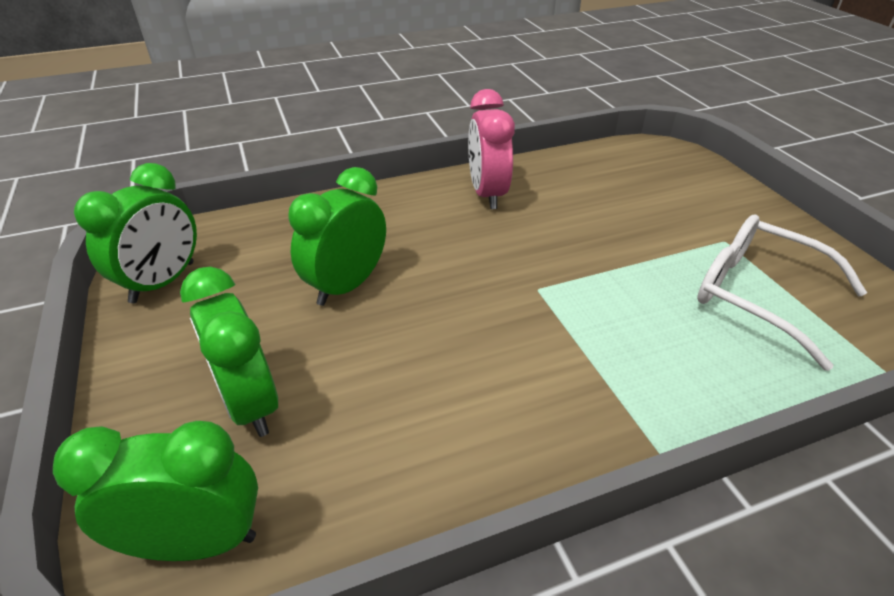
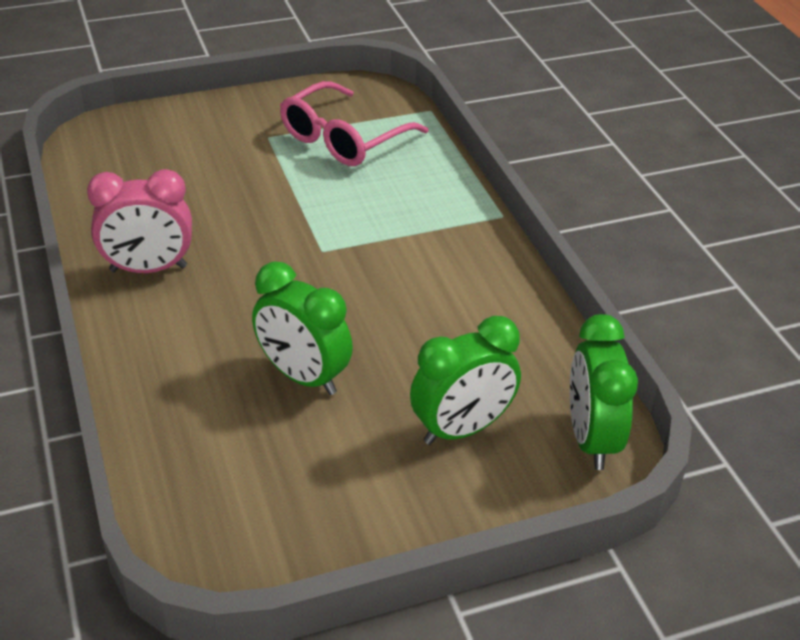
camera: 90 degrees left, 0 degrees up
green clock [74,163,197,304] -> none
white glasses [697,214,867,371] -> pink glasses [280,81,429,166]

